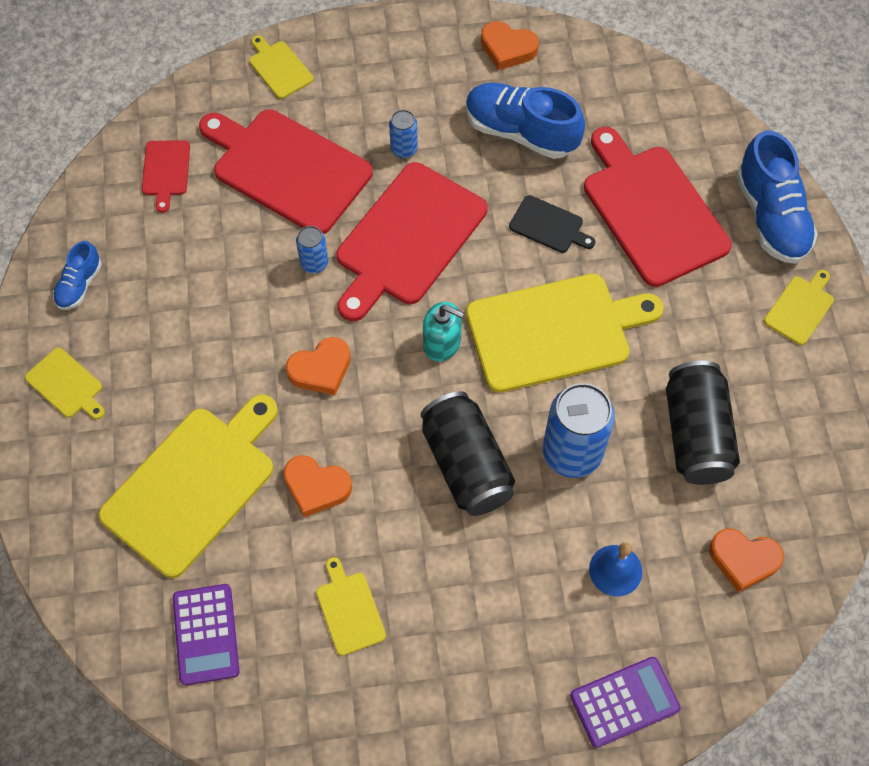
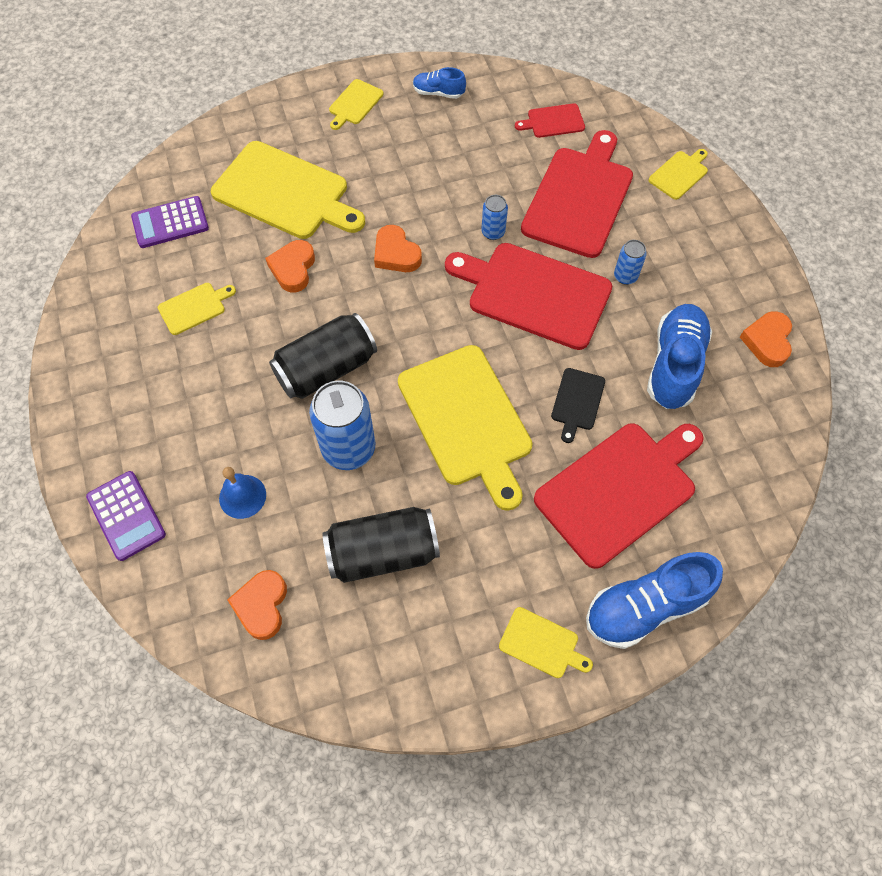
camera: 80 degrees right, 0 degrees up
turquoise soap dispenser [423,302,464,362] -> none

